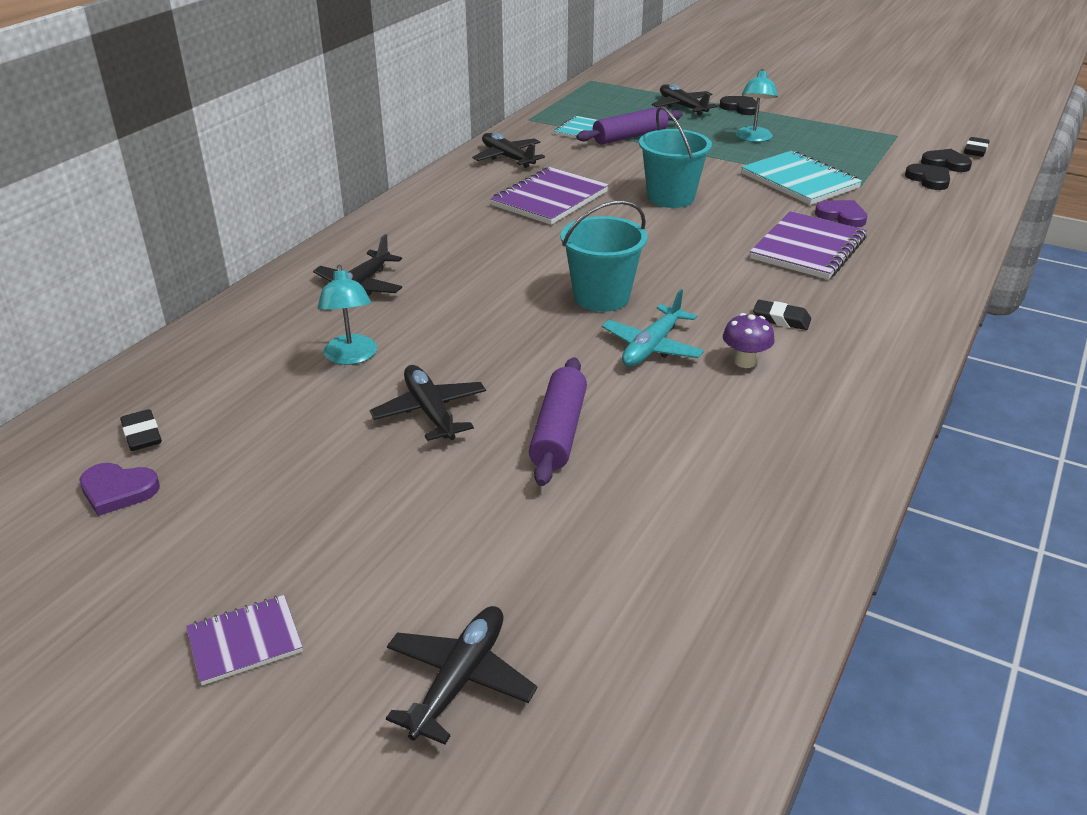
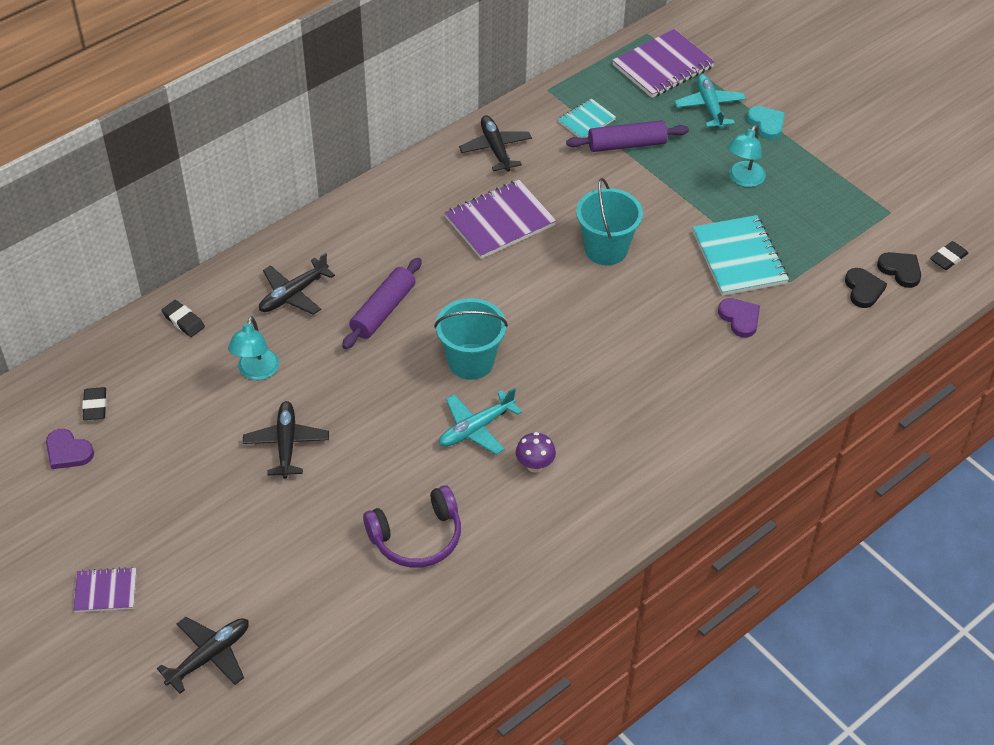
camera: 20 degrees right, 15 degrees up
purple rolling pin [529,357,587,486] -> purple rolling pin moved to [342,258,422,349]
black plane [652,84,717,116] -> turquoise plane [674,74,746,129]
black heart [720,96,759,115] -> turquoise heart [747,106,785,139]
purple notebook [750,211,867,280] -> purple notebook moved to [612,29,715,98]
black eraser [753,300,811,330] -> black eraser moved to [162,300,205,337]
none -> purple headphones [363,485,461,567]

